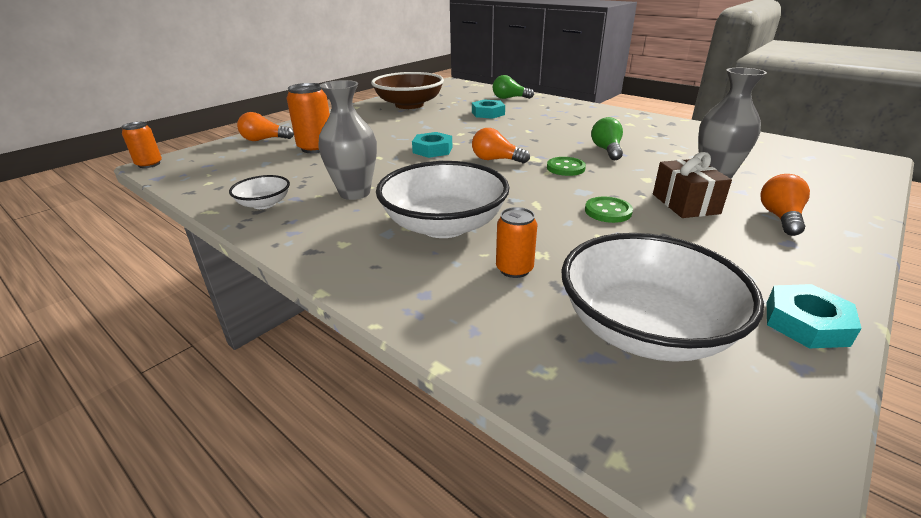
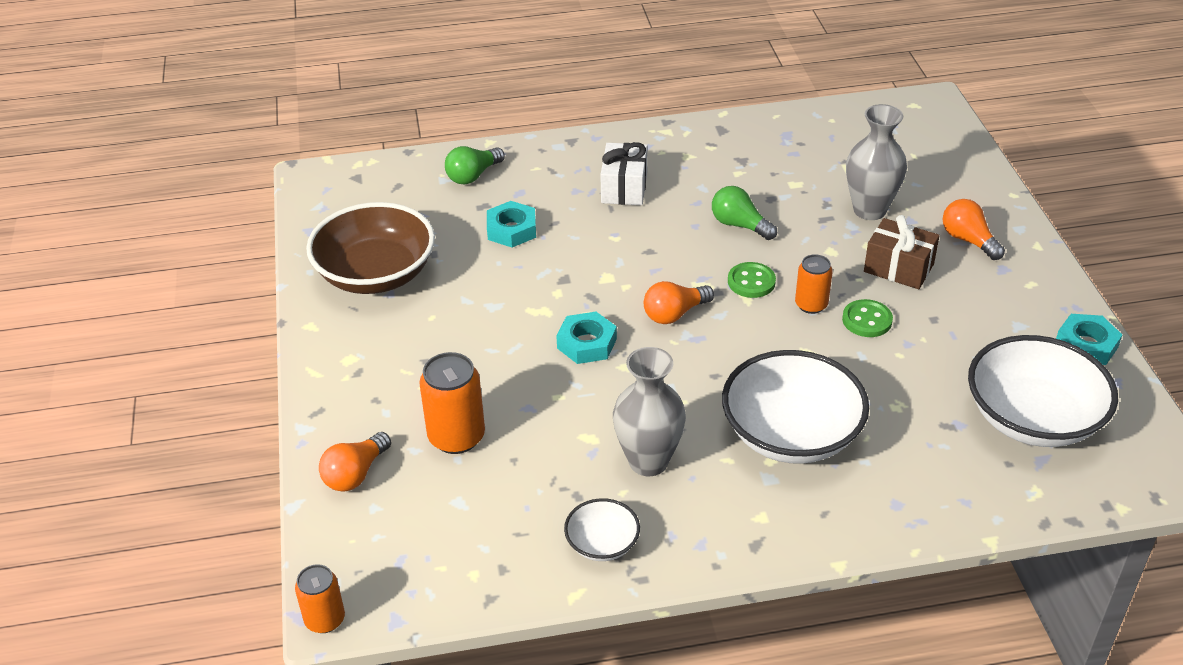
camera: 50 degrees left, 10 degrees up
orange can [496,207,537,278] -> orange can moved to [795,254,833,314]
none -> white gift [600,142,647,205]

